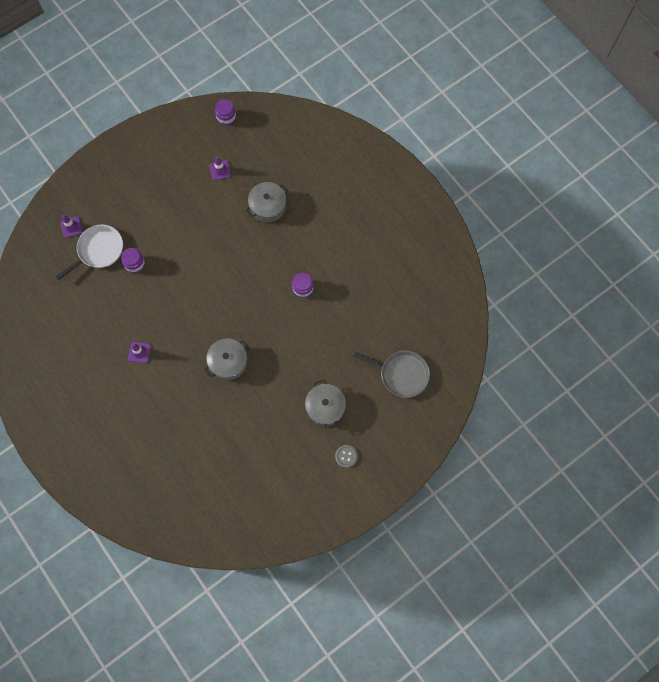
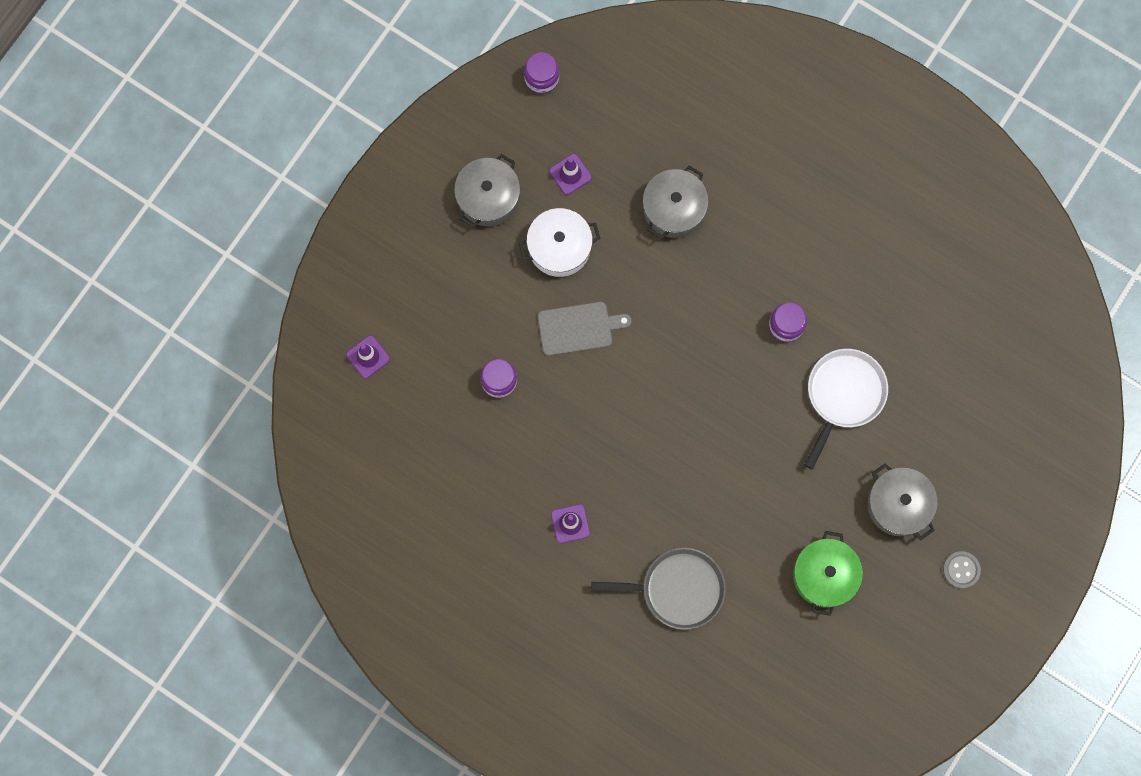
camera: 20 degrees left, 5 degrees up
white pan [55,225,123,280] -> white pan moved to [805,349,888,470]
grey pot [204,339,250,380] -> grey pot moved to [454,154,520,228]
grey pan [353,351,430,398] -> grey pan moved to [591,548,726,630]
none -> white pot [519,208,601,277]
none -> grey cutting board [538,302,632,356]
none -> green pot [793,531,863,616]

